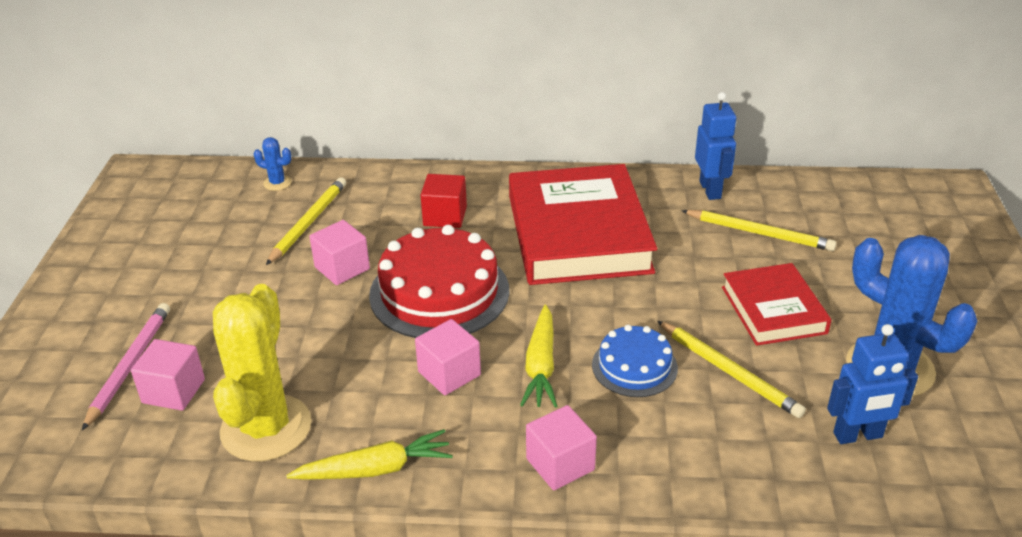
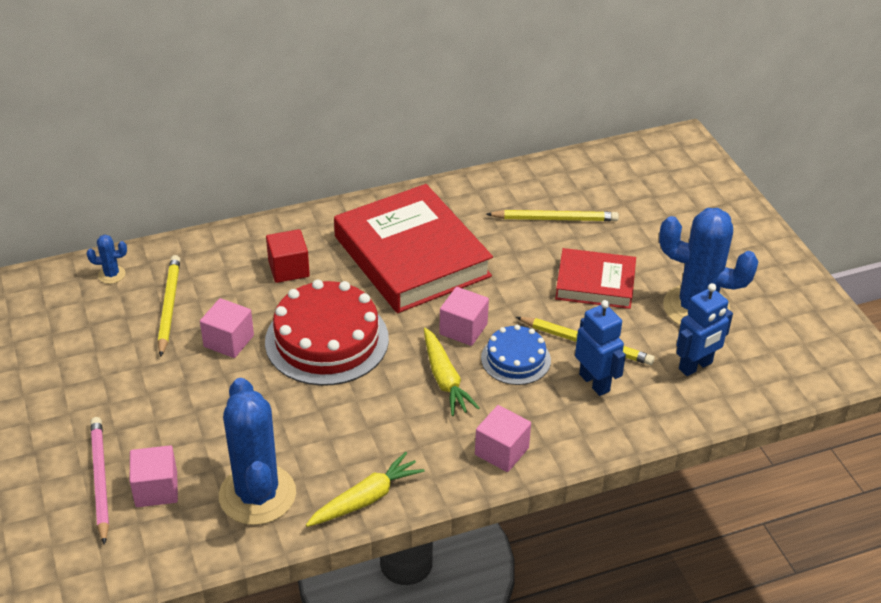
camera: 25 degrees left, 5 degrees up
yellow cactus [213,284,311,461] -> blue cactus [219,378,296,525]
pink cube [415,319,481,395] -> pink cube moved to [439,287,489,346]
blue robot [695,92,736,200] -> blue robot moved to [575,300,626,396]
red book [722,263,832,346] -> red book turned 45 degrees counterclockwise [555,248,636,309]

